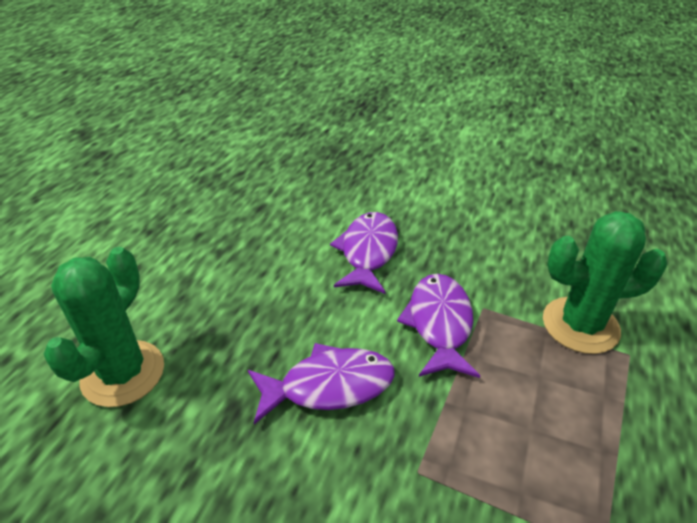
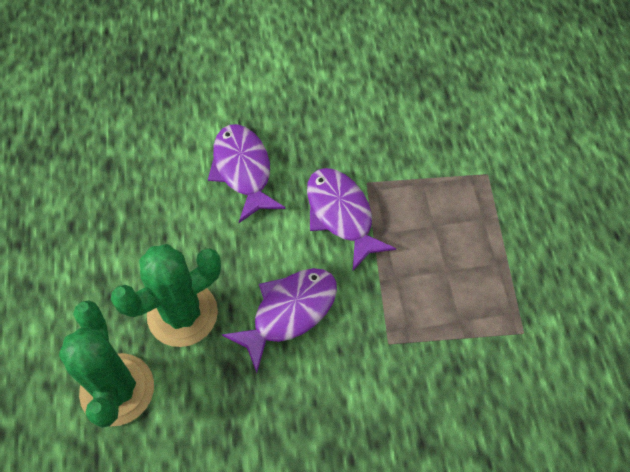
camera: 30 degrees left, 20 degrees up
green cactus [543,211,668,354] -> green cactus moved to [111,244,221,347]

